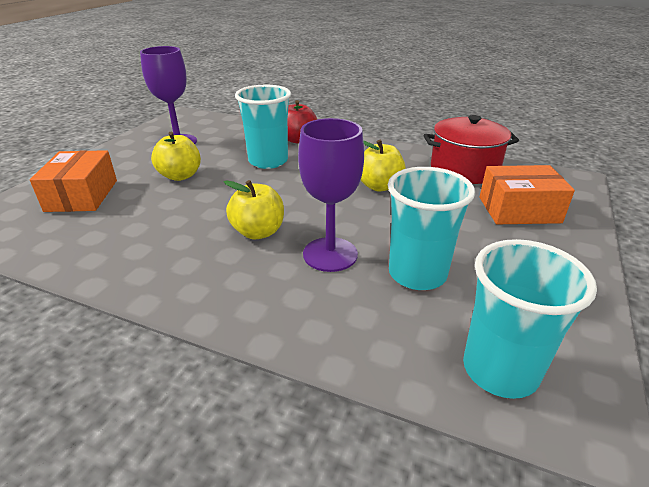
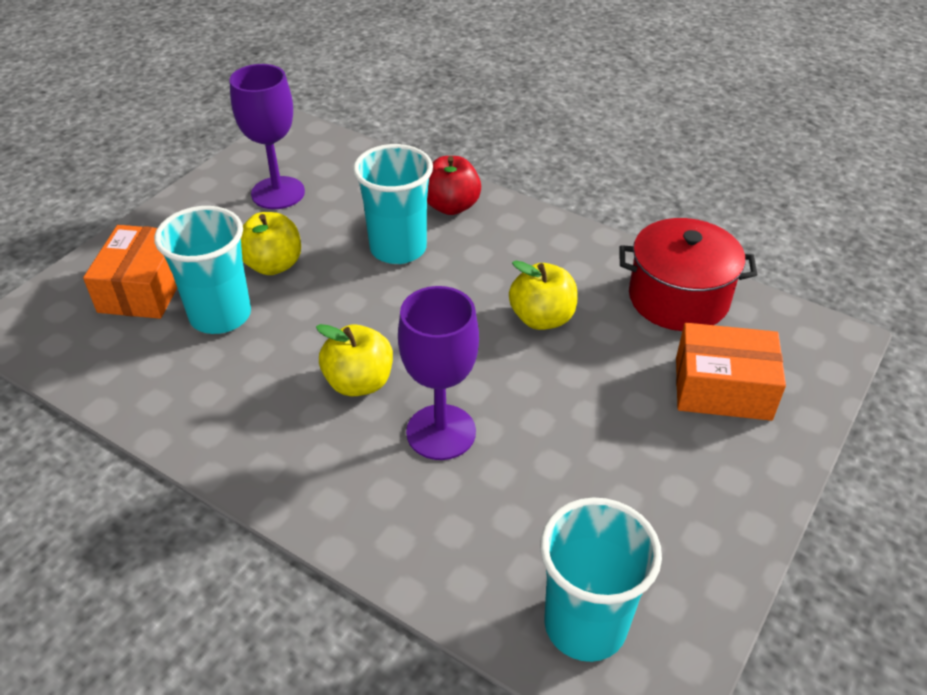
camera: 10 degrees right, 10 degrees up
turquoise cup [388,167,475,290] -> turquoise cup moved to [154,206,251,334]

